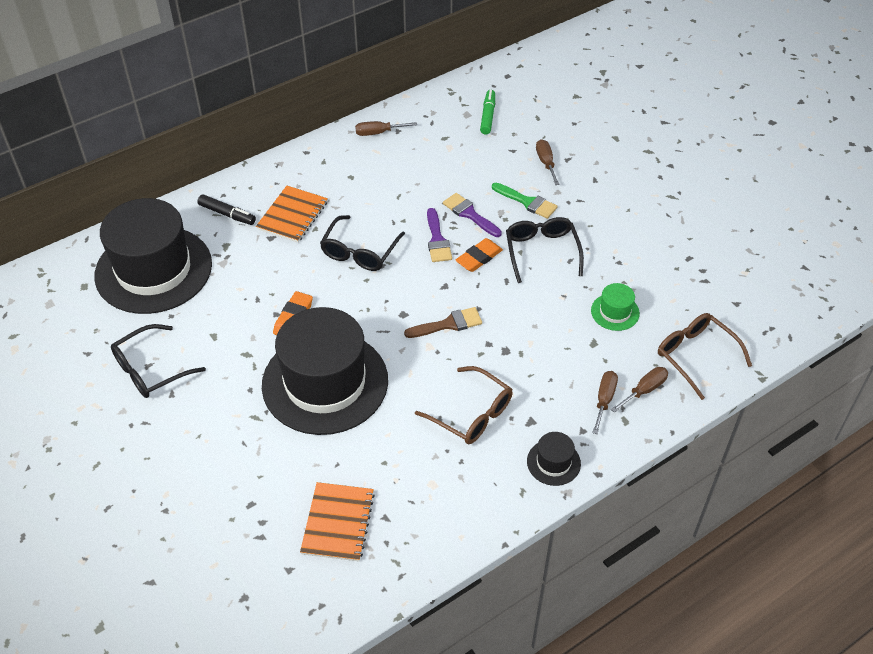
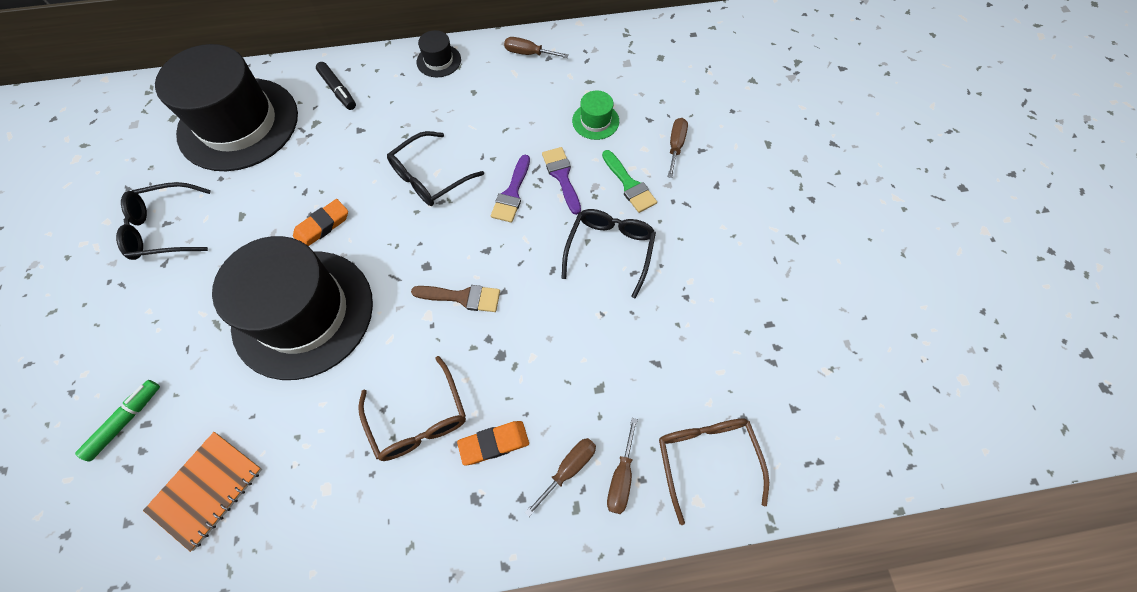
camera: 25 degrees right, 15 degrees up
orange notebook [256,186,328,243] -> none
orange eraser [456,238,503,272] -> orange eraser moved to [457,421,529,465]
green marker [480,90,495,135] -> green marker moved to [75,380,160,462]
black hat [527,432,581,486] -> black hat moved to [417,30,461,77]
green hat [591,283,640,331] -> green hat moved to [572,91,619,140]
brown screwdriver [611,367,668,413] -> brown screwdriver turned 120 degrees clockwise [607,418,638,514]

